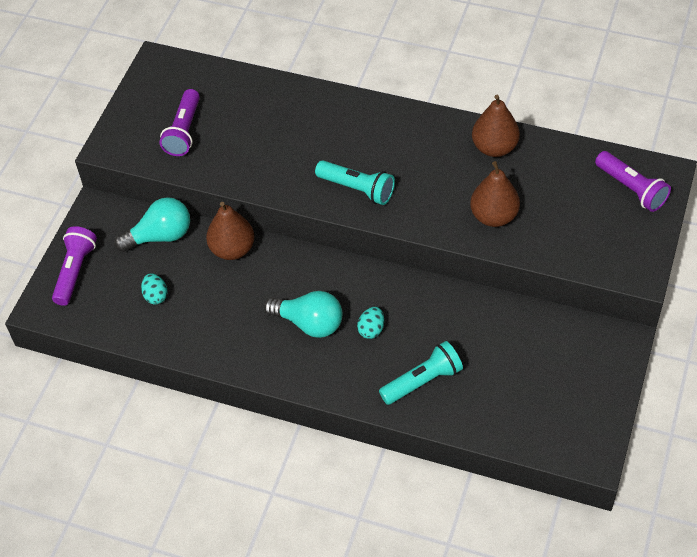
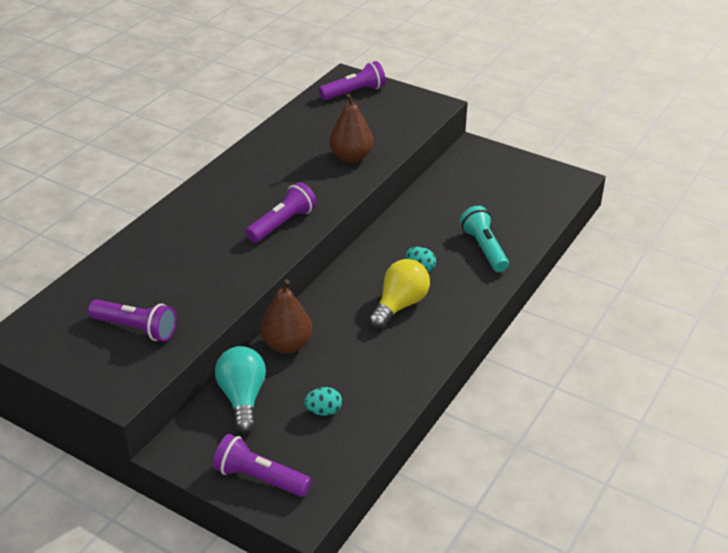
camera: 80 degrees left, 15 degrees down
turquoise light bulb [264,291,342,338] -> yellow light bulb [369,259,430,329]
turquoise flashlight [315,160,395,205] -> purple flashlight [245,182,317,243]
brown pear [472,95,520,157] -> none

